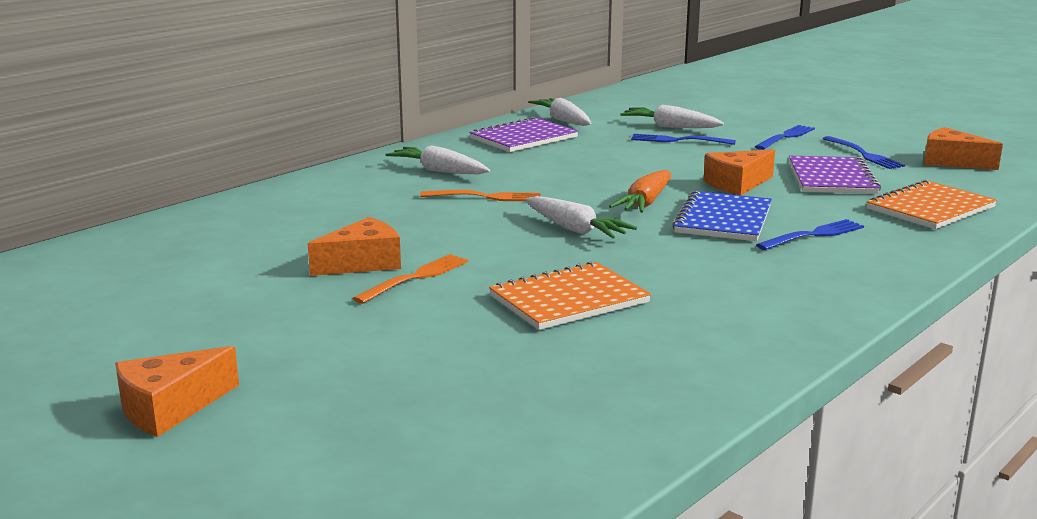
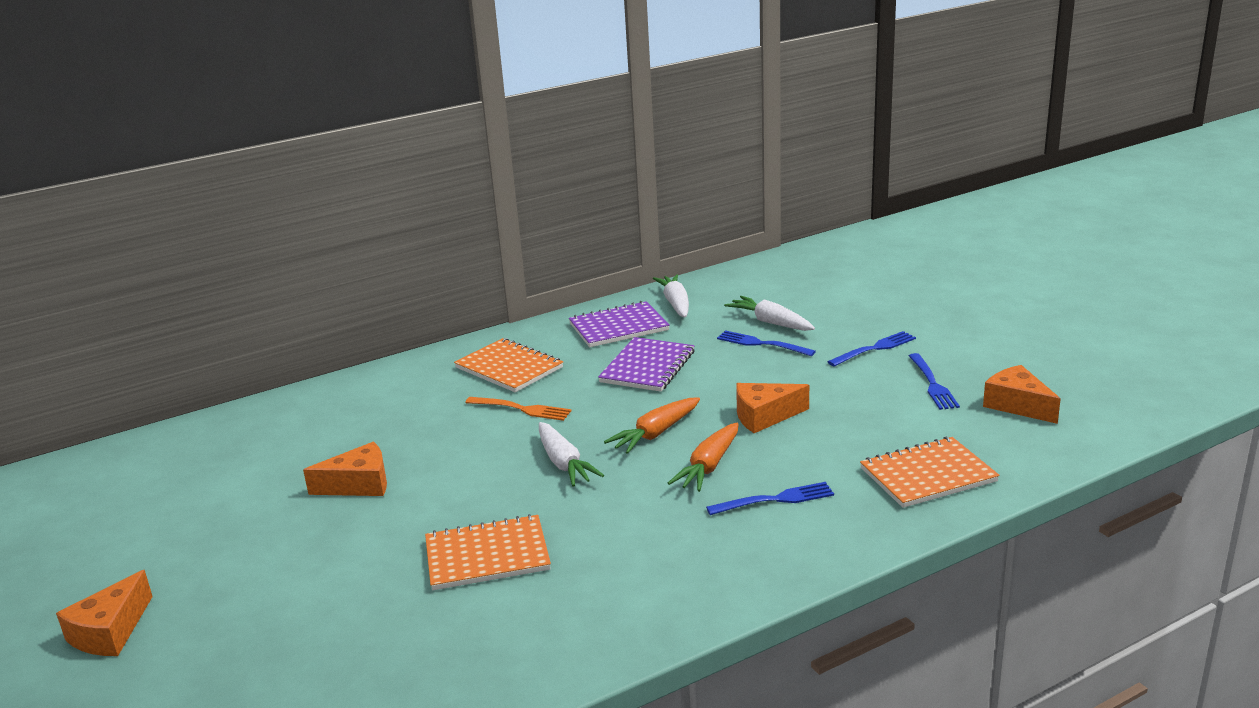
camera: 20 degrees right, 5 degrees up
orange cheese [115,346,239,437] -> orange cheese turned 45 degrees counterclockwise [56,570,153,656]
orange fork [353,254,469,304] -> none
white carrot [386,145,490,175] -> orange notebook [454,338,563,393]
blue notebook [672,191,772,241] -> orange carrot [668,423,739,492]
purple notebook [789,156,881,194] -> purple notebook moved to [598,337,695,392]

